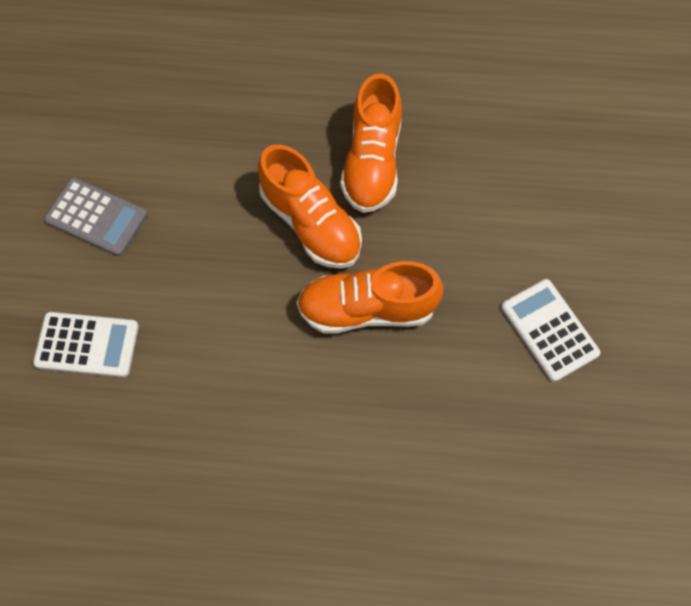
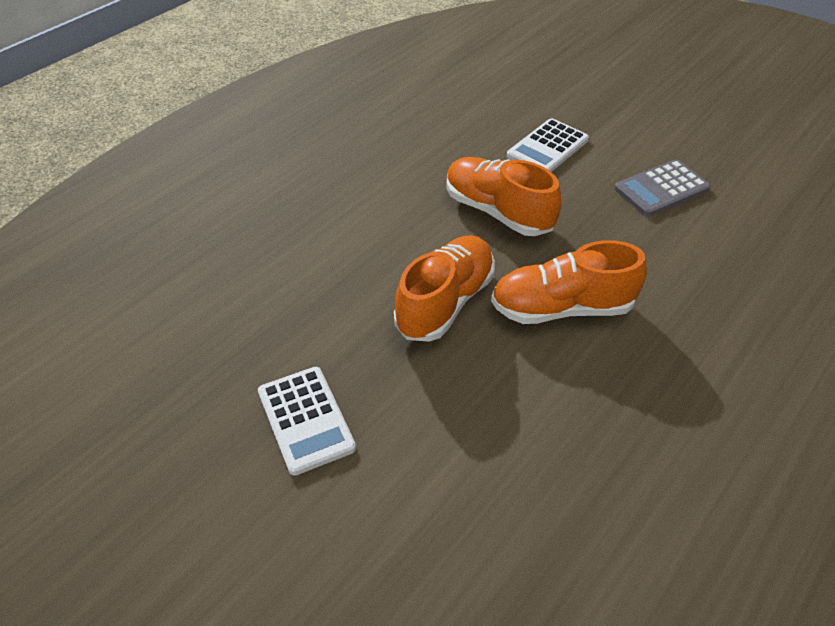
camera: 125 degrees right, 20 degrees down
orange shoe [340,73,402,213] -> orange shoe moved to [446,157,562,236]
white calculator [501,279,600,382] -> white calculator turned 60 degrees clockwise [258,367,356,476]

